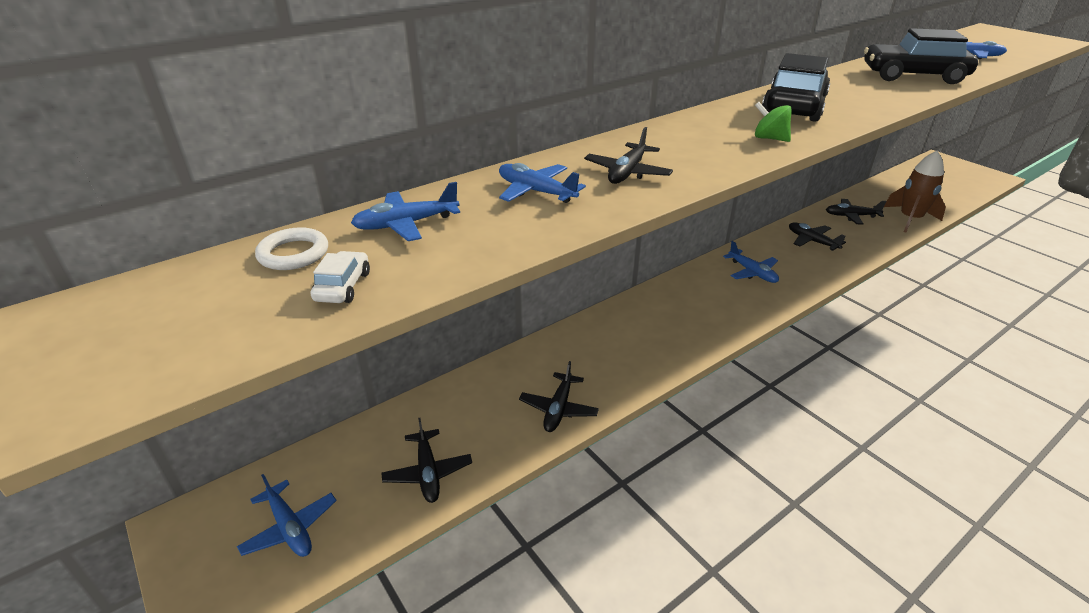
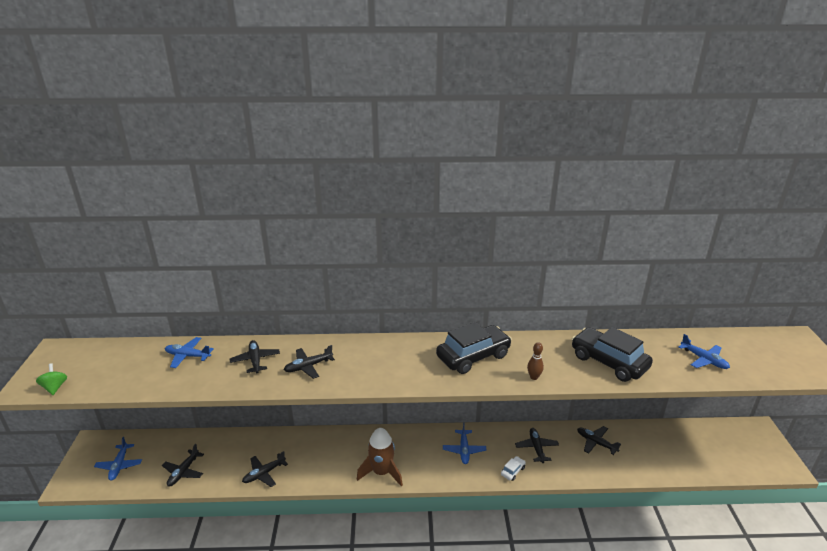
camera: 35 degrees right, 5 degrees down
white ring [255,227,328,270] -> none
white car [311,251,370,303] -> white car moved to [501,456,526,481]
blue plane [499,163,586,203] -> black plane [230,340,280,373]
green spinning top [755,102,792,142] -> green spinning top moved to [36,363,67,395]
brown rocket [884,151,946,232] -> brown rocket moved to [357,428,403,486]
none -> brown bowling pin [527,342,544,380]

